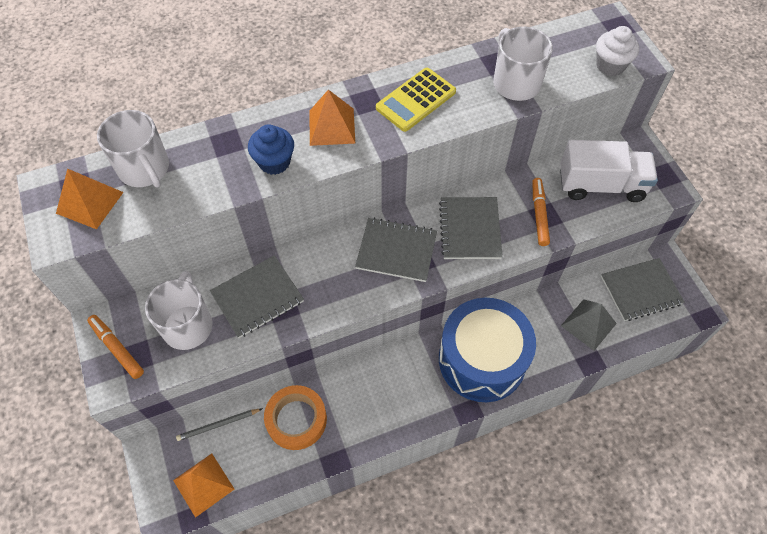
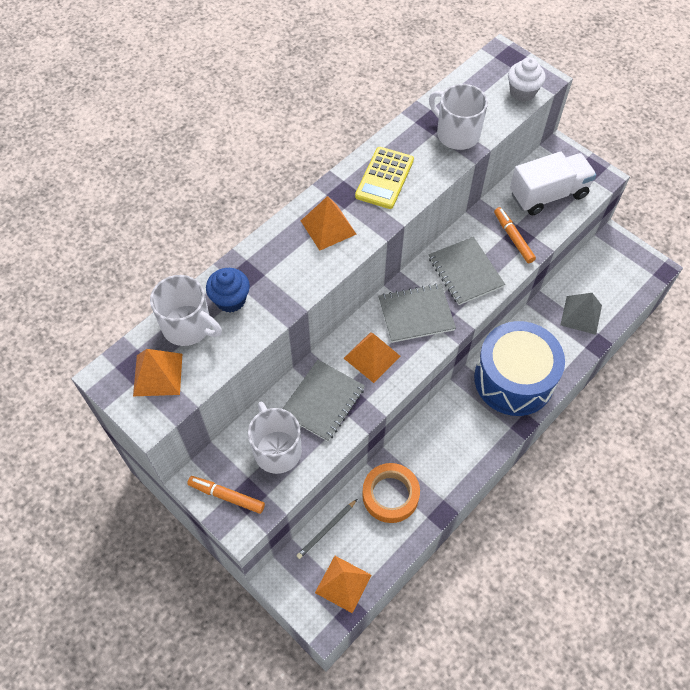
camera: 25 degrees left, 0 degrees up
blue cupcake [248,124,294,175] -> blue cupcake moved to [206,268,250,312]
grey notebook [601,258,684,321] -> none
none -> orange pyramid [343,332,401,383]

